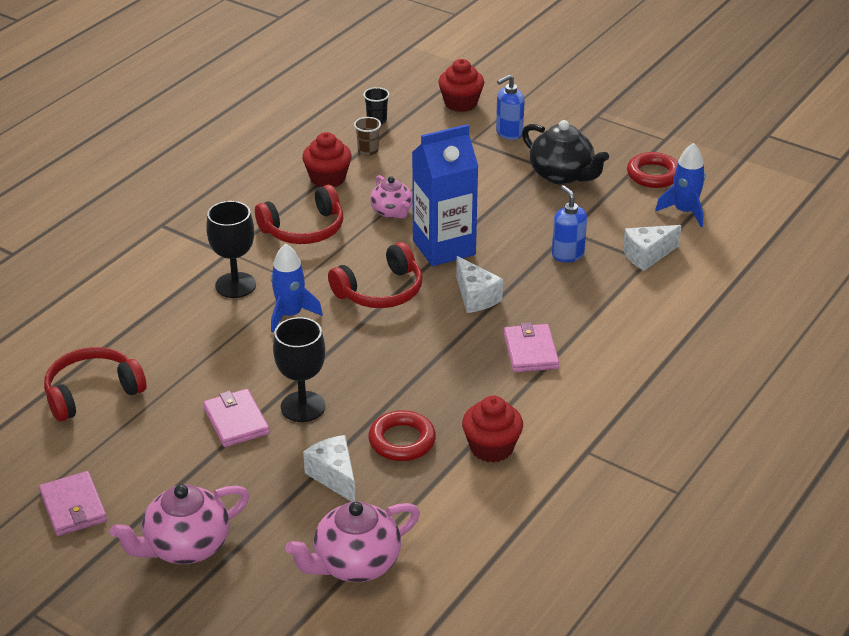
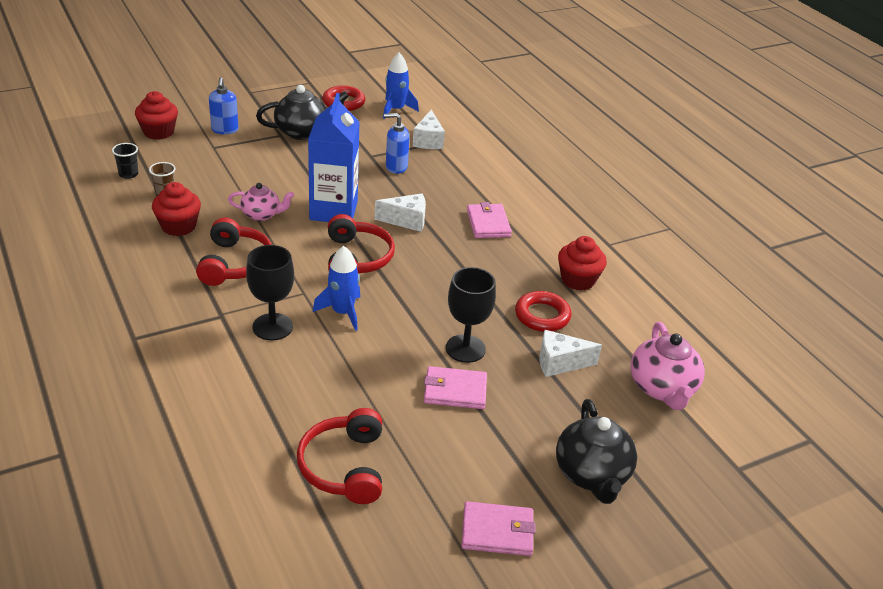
camera: 65 degrees left, 0 degrees up
pink teapot [110,484,249,564] -> black teapot [556,399,637,504]
pink wallet [504,322,559,372] -> pink wallet turned 60 degrees clockwise [467,202,512,238]

